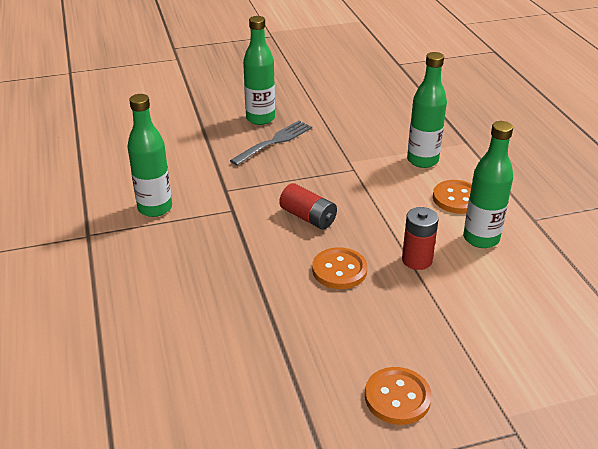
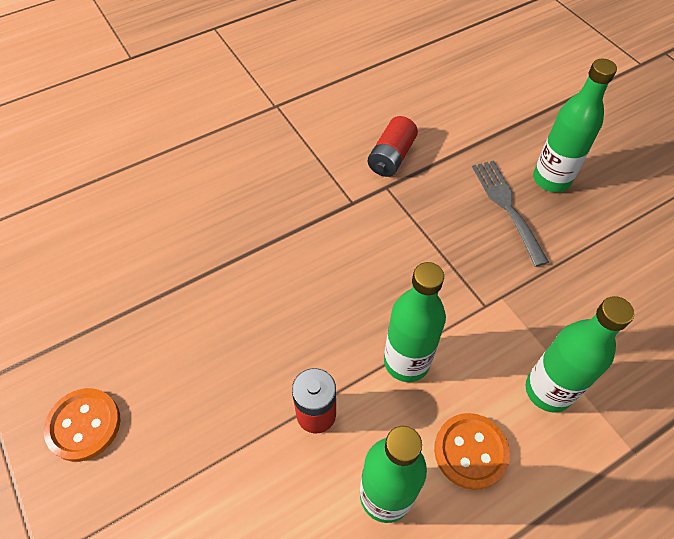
camera: 75 degrees right, 20 degrees up
green bottle [127,94,172,217] -> green bottle moved to [384,262,446,382]
grey fork [230,121,312,166] -> grey fork turned 135 degrees counterclockwise [472,160,549,267]
red battery [279,183,337,229] -> red battery moved to [368,116,418,177]
orange button [312,247,367,289] -> none

